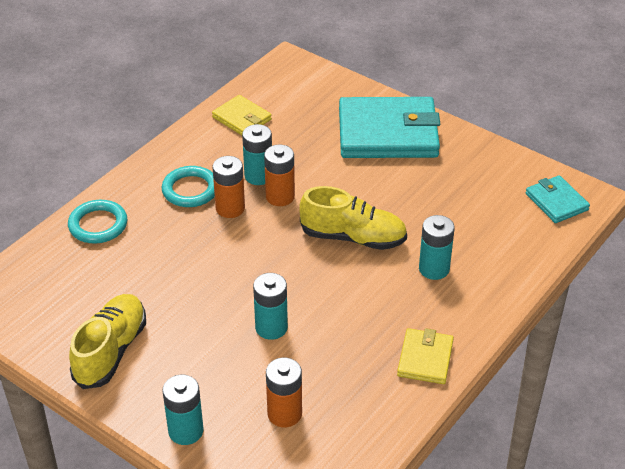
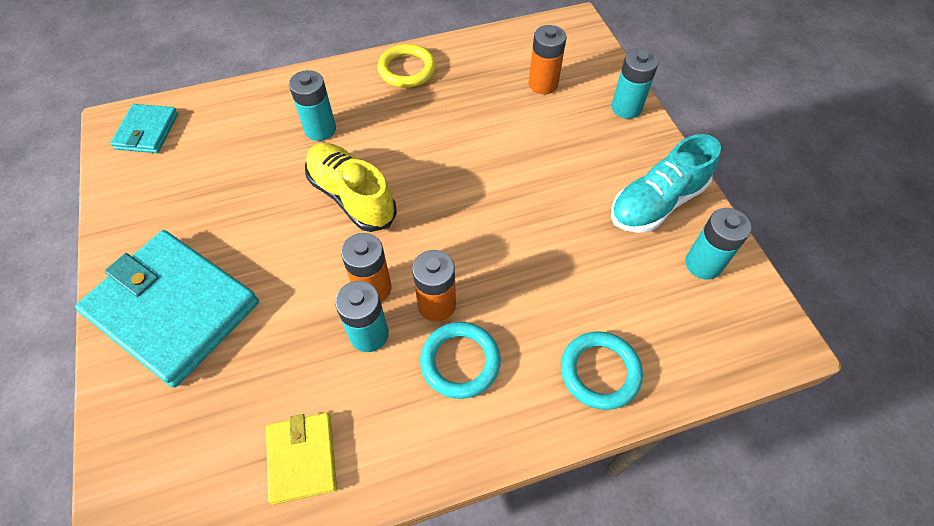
camera: 145 degrees left, 15 degrees up
yellow shoe [69,294,146,389] -> turquoise shoe [611,134,721,233]
turquoise battery [253,273,288,340] -> turquoise battery moved to [685,208,752,280]
yellow wallet [397,328,454,384] -> yellow ring [377,44,436,88]

